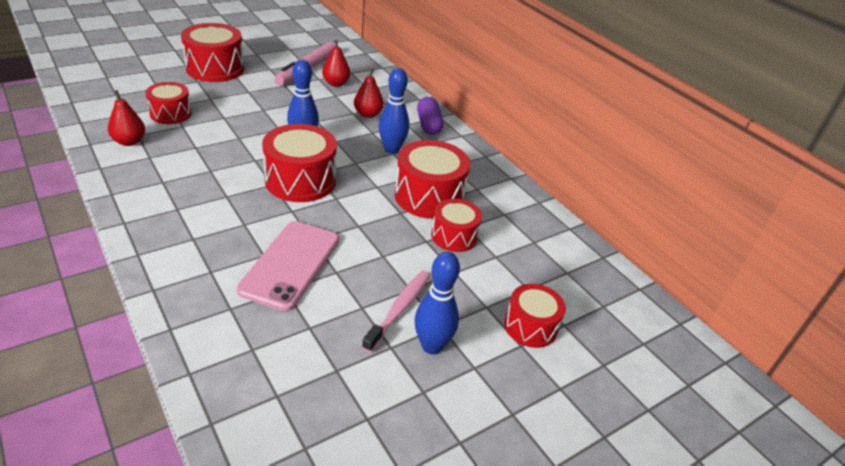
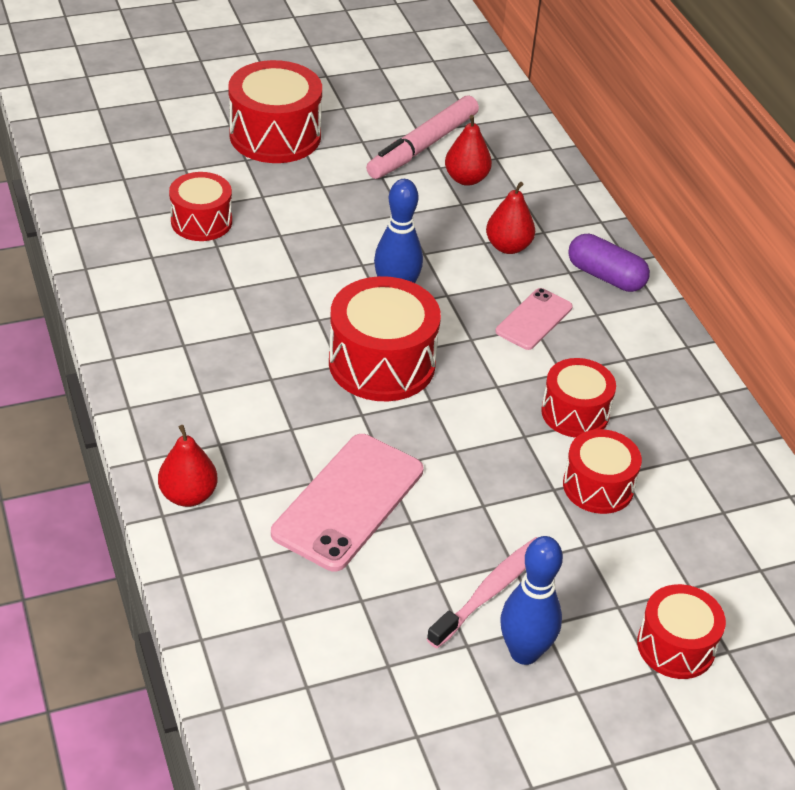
camera: 15 degrees right, 5 degrees up
red pear [108,90,145,146] -> red pear moved to [158,425,217,507]
blue bowling pin [379,68,409,154] -> pink phone [495,288,573,350]
red drum [395,140,471,219] -> red drum [541,358,616,438], size x0.62
purple capsule [417,97,443,135] -> purple capsule turned 60 degrees counterclockwise [568,234,650,292]

